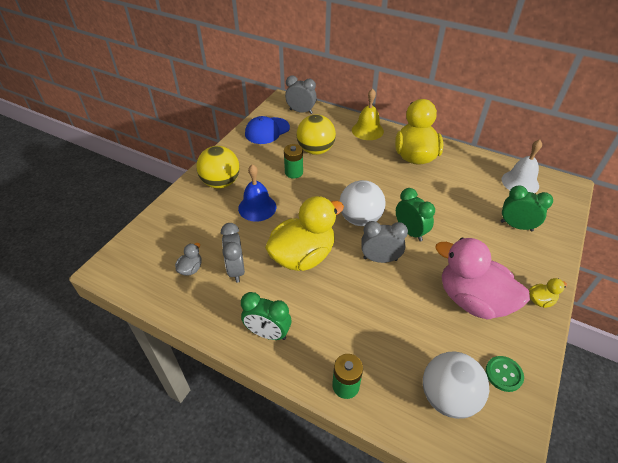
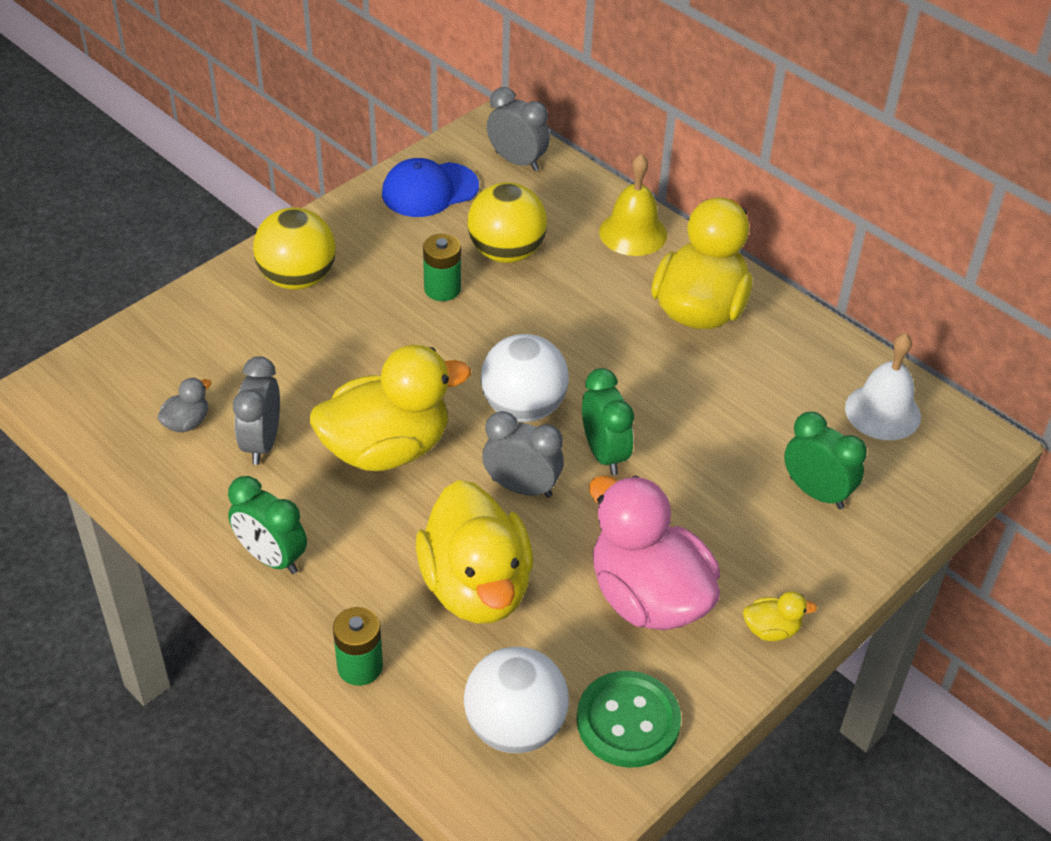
camera: 15 degrees right, 0 degrees up
blue bell [238,164,276,222] -> none
green button [485,356,524,392] -> green button [577,671,681,768], size x1.65
none -> yellow duck [416,480,533,623]

